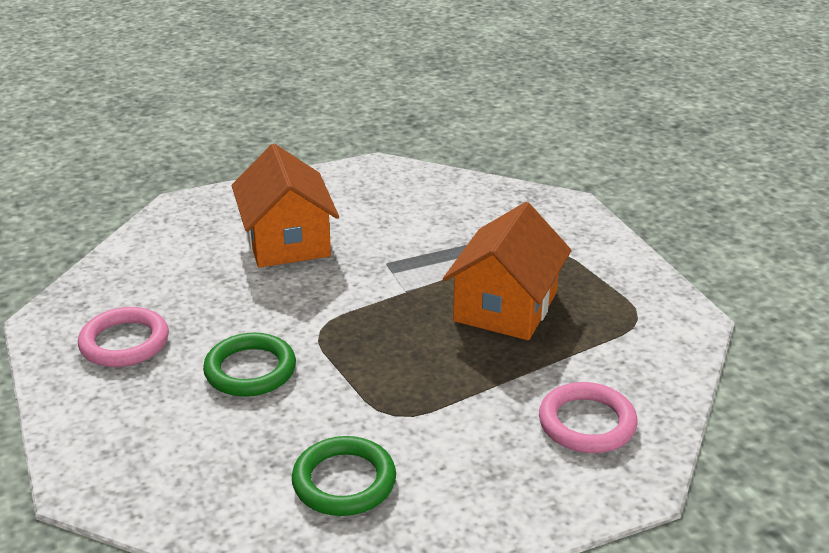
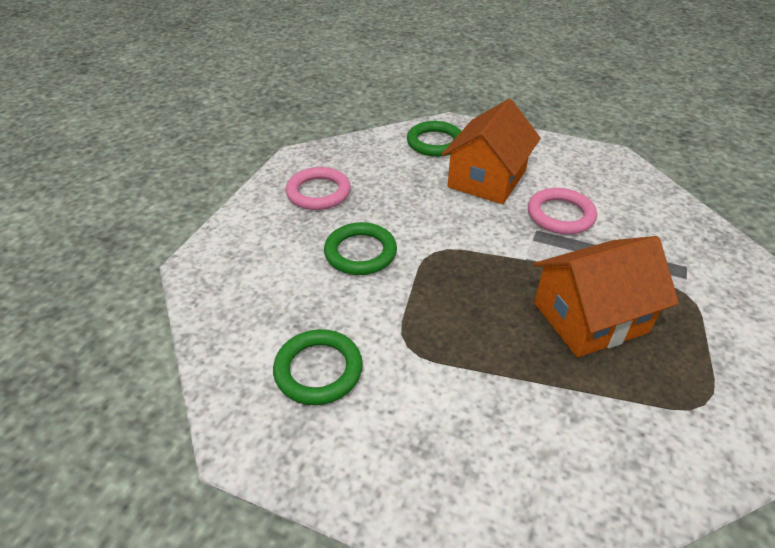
camera: 45 degrees right, 10 degrees up
pink ring [539,382,638,453] -> pink ring moved to [528,188,597,234]
none -> green ring [407,121,461,157]

